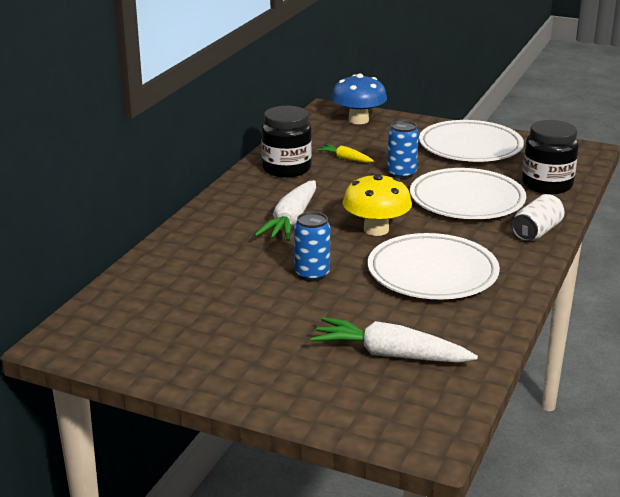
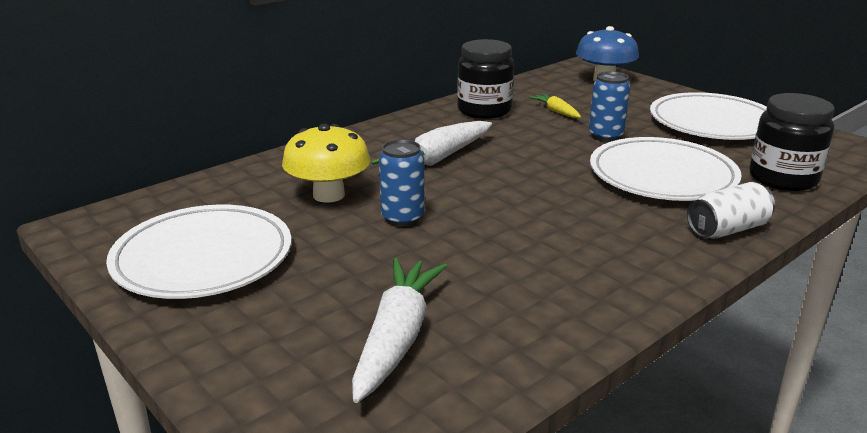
camera: 25 degrees right, 0 degrees up
white carrot [310,317,478,363] -> white carrot turned 60 degrees clockwise [352,258,447,403]
yellow mushroom [343,173,412,236] -> yellow mushroom moved to [282,124,371,203]
white plate [368,233,500,300] -> white plate moved to [106,205,291,299]

